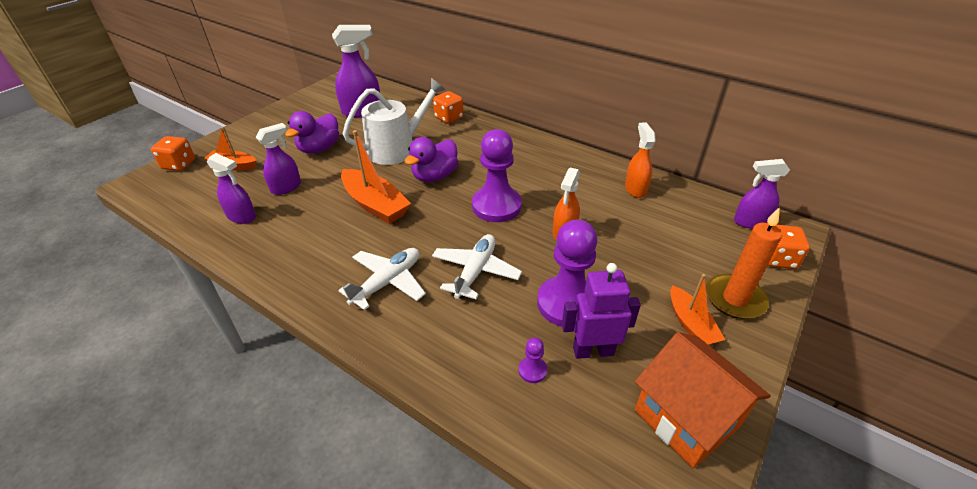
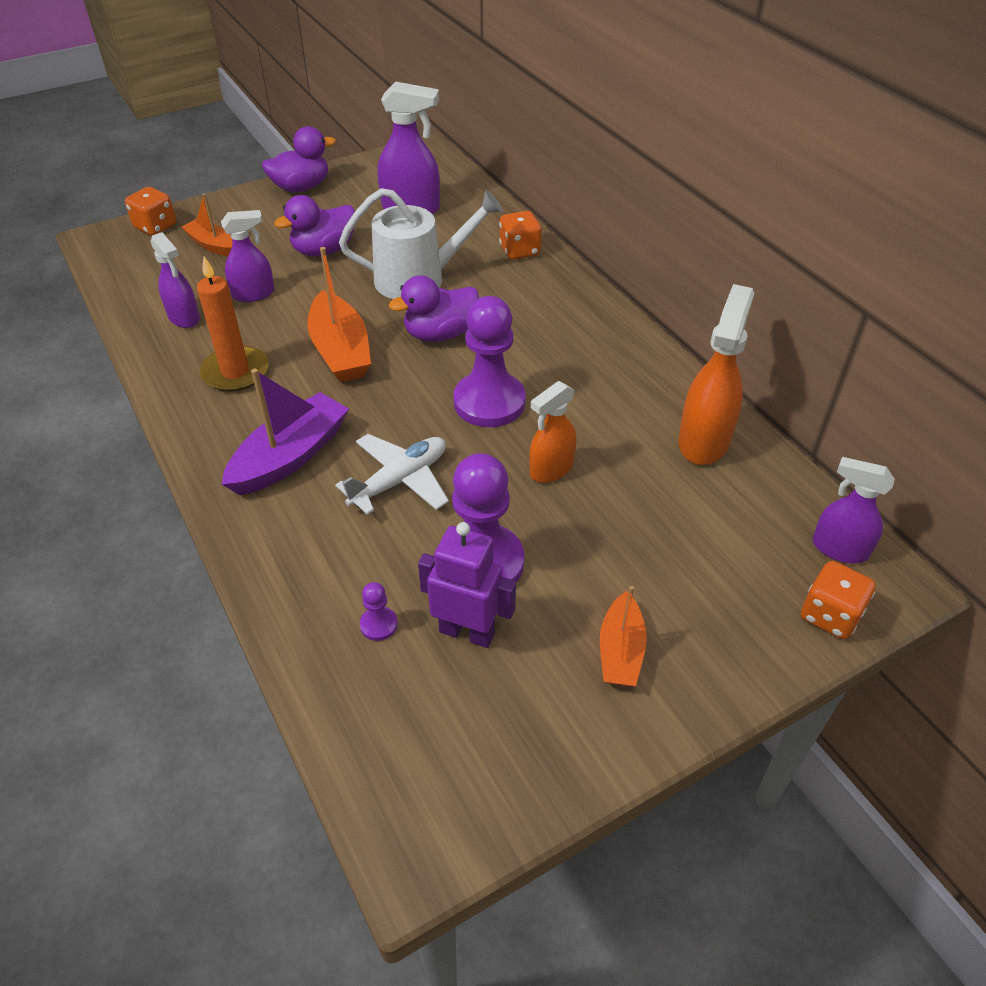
camera: 25 degrees right, 5 degrees up
white plane [338,248,426,310] -> purple boat [222,369,349,495]
orange spray bottle [625,122,656,198] -> orange spray bottle [678,284,754,465], size x1.54
orange house [635,332,771,468] -> none
orange candle [706,208,782,319] -> orange candle moved to [197,256,269,392]
none -> purple duck [262,126,336,192]

